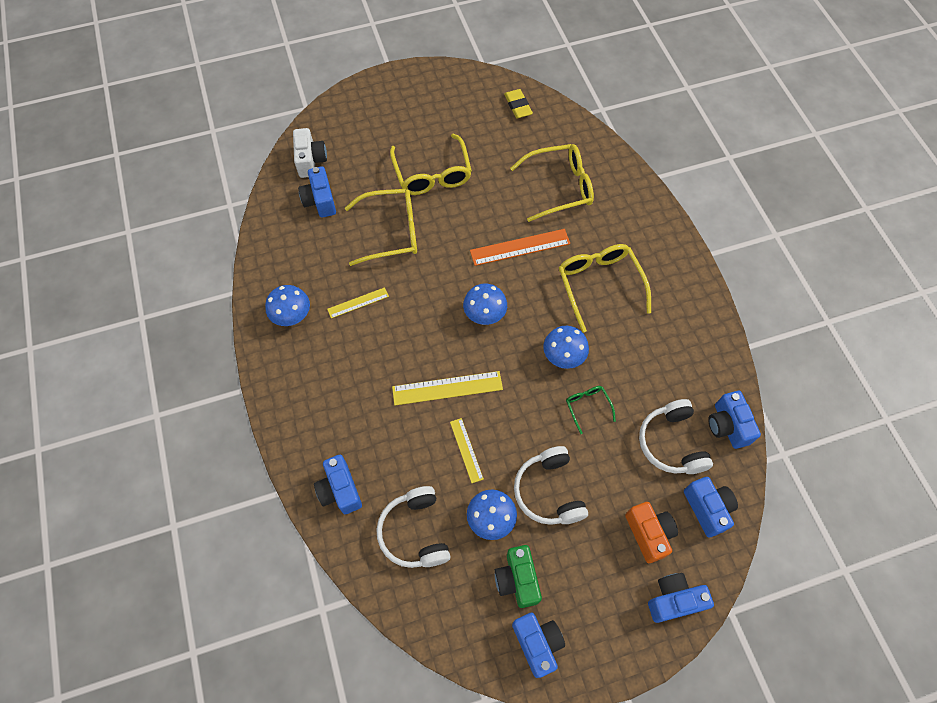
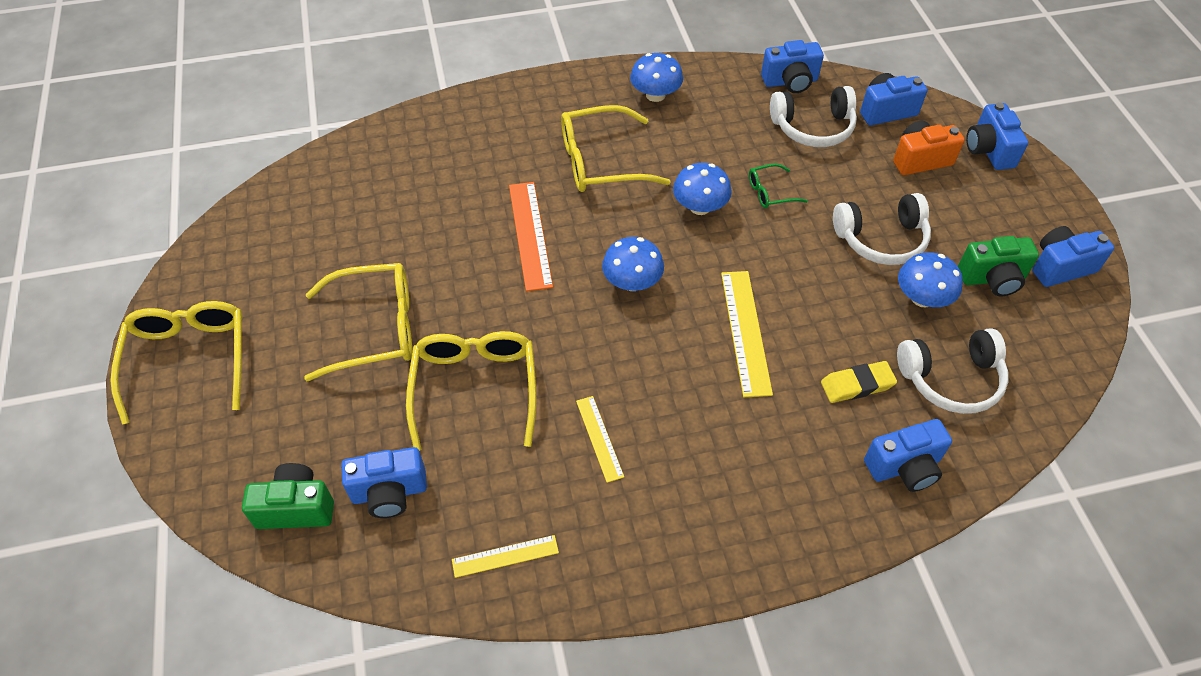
camera: 85 degrees left, 10 degrees down
blue mushroom [265,285,310,326] -> blue mushroom moved to [630,53,683,102]
white camera [293,128,327,178] -> green camera [242,463,334,529]
yellow ruler [450,418,484,483] -> yellow ruler moved to [452,535,559,578]
yellow eraser [504,89,533,118] -> yellow eraser moved to [821,361,897,403]
yellow glasses [510,144,594,222] -> yellow glasses moved to [110,301,243,425]

